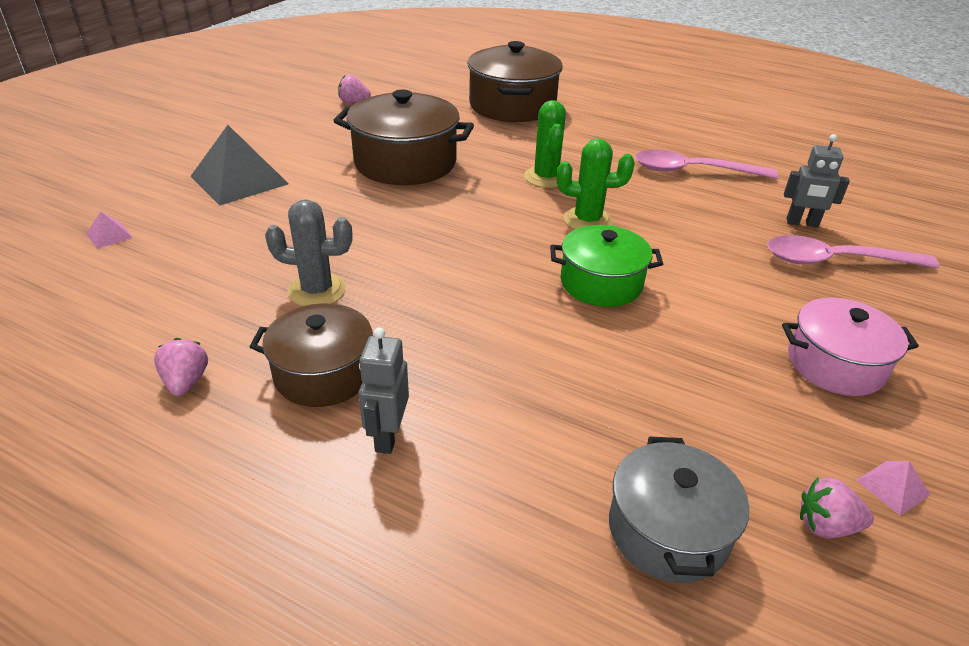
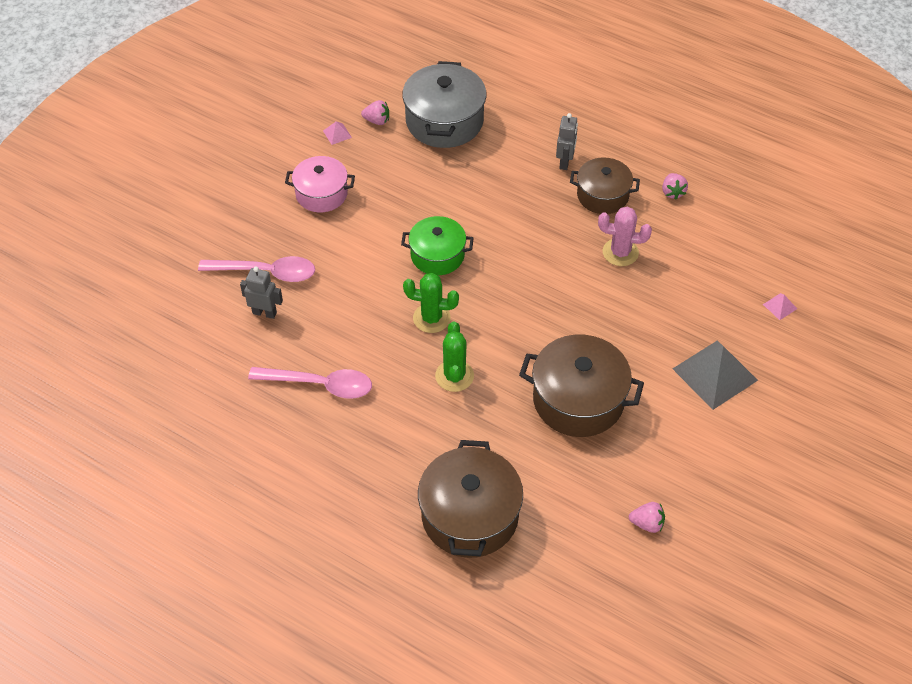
camera: 175 degrees left, 15 degrees up
grey cactus [265,200,352,306] -> pink cactus [598,207,652,266]
grey pot [609,437,749,583] -> grey pot [402,61,486,148], size x1.56

